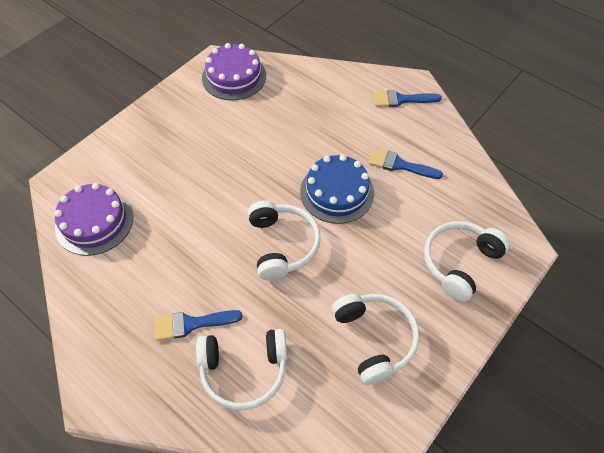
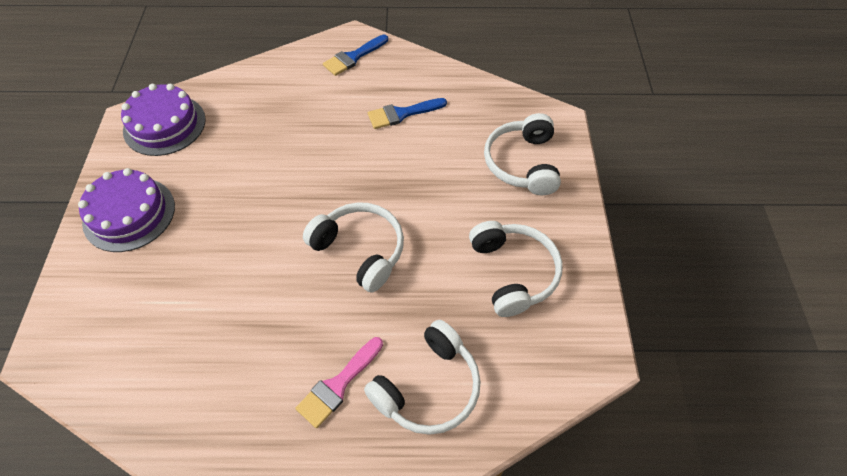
camera: 40 degrees left, 0 degrees up
purple cake [54,183,133,256] -> purple cake moved to [78,168,175,252]
blue brush [154,310,243,341] -> pink brush [295,337,383,428]
blue cake [300,154,374,224] -> none
white headphones [332,294,420,385] -> white headphones turned 45 degrees clockwise [469,221,562,317]

